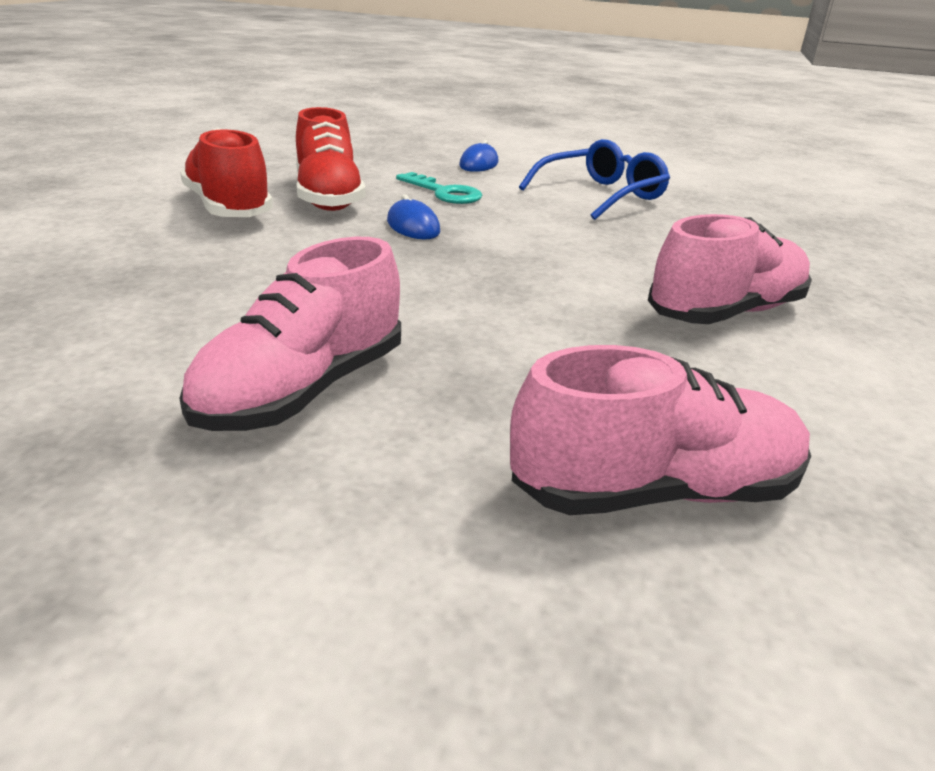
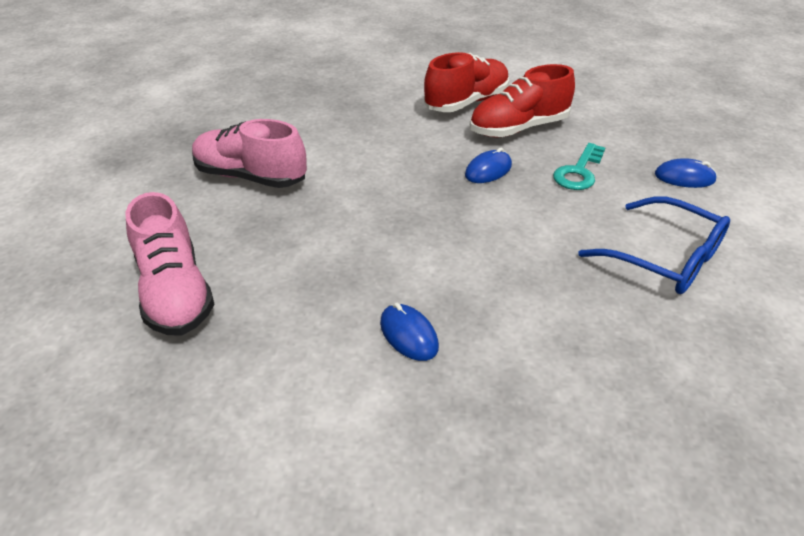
camera: 80 degrees right, 10 degrees up
pink shoe [648,214,812,324] -> blue mouse [380,303,439,361]

